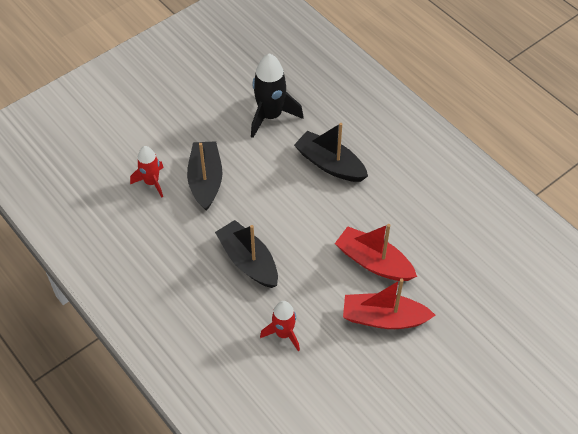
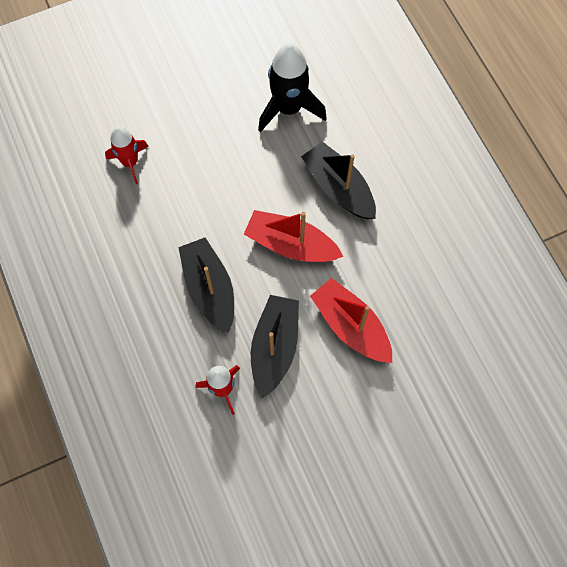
camera: 15 degrees right, 15 degrees up
black boat [187,141,223,211] -> black boat moved to [251,295,299,398]
red boat [343,279,435,329] -> red boat moved to [244,210,343,262]

